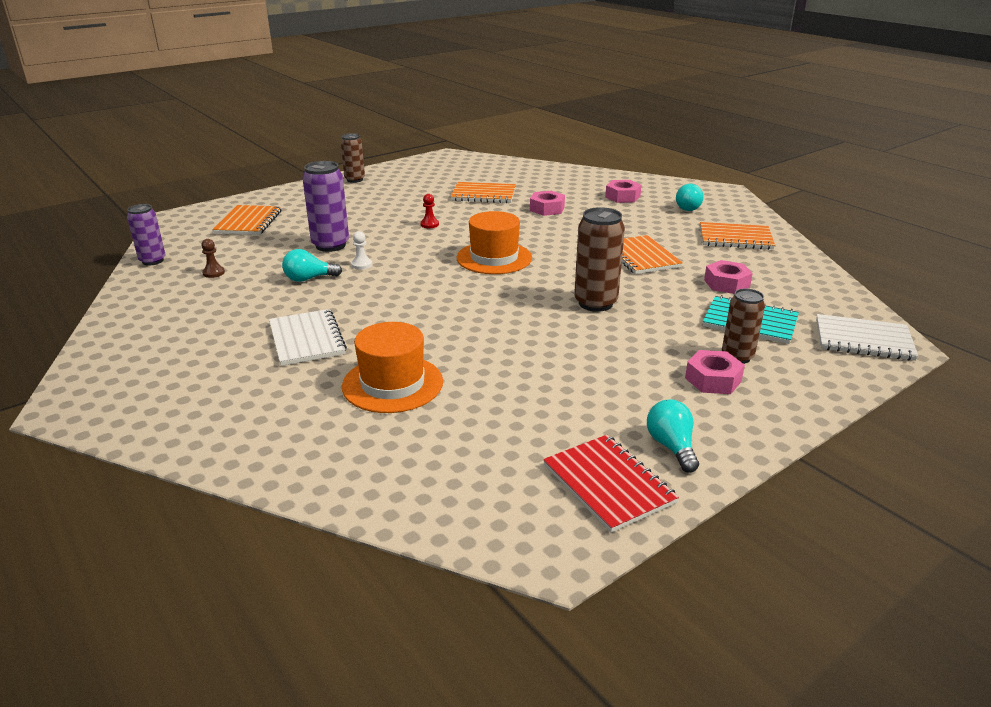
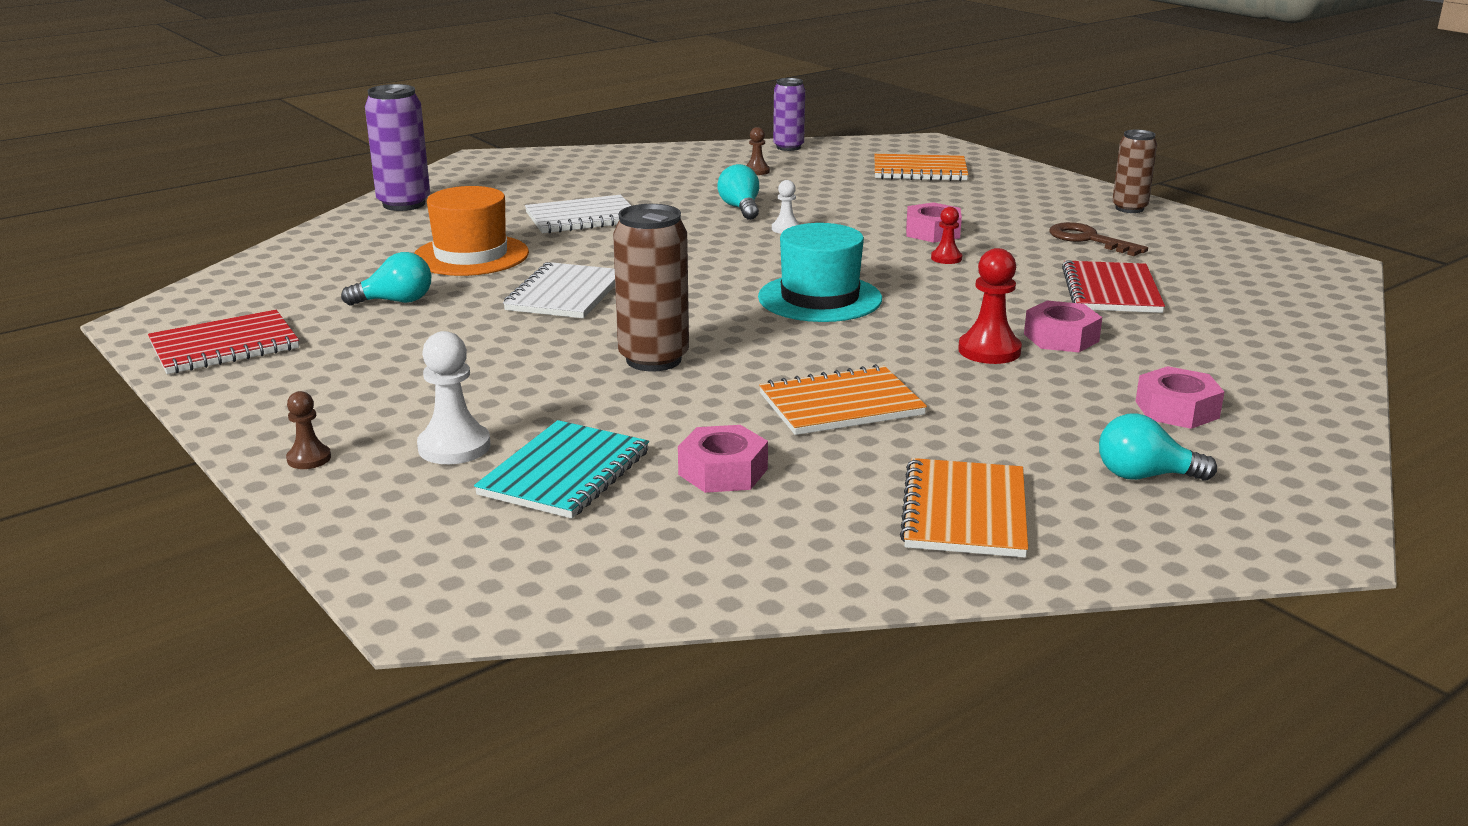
camera: 90 degrees right, 5 degrees down
purple can [302,161,349,252] -> purple can moved to [365,84,430,211]
orange notebook [451,182,516,203] -> red notebook [1062,260,1165,313]
orange hat [456,211,532,274] -> turquoise hat [758,223,882,322]
turquoise light bulb [647,399,699,473] -> turquoise light bulb moved to [341,252,431,306]
pink nut [685,350,745,394] -> pink nut moved to [906,202,962,243]
brown can [722,288,765,364] -> white pawn [417,331,490,464]
white notebook [816,314,918,361] -> white notebook moved to [503,262,615,318]
none -> brown pawn [286,391,331,469]
none -> red pawn [958,248,1022,364]
none -> brown key [1049,222,1148,256]

